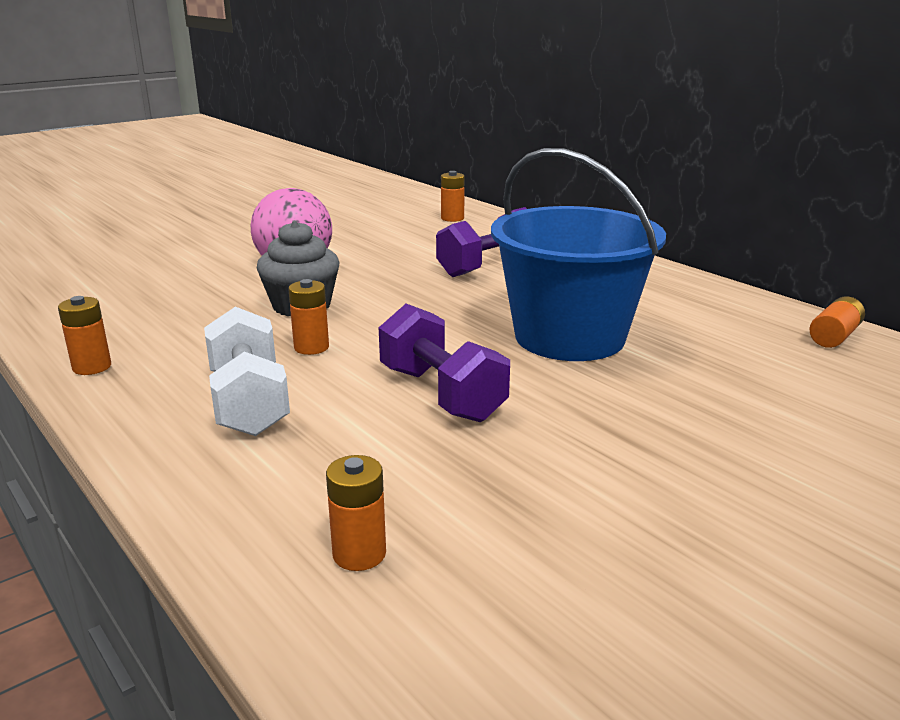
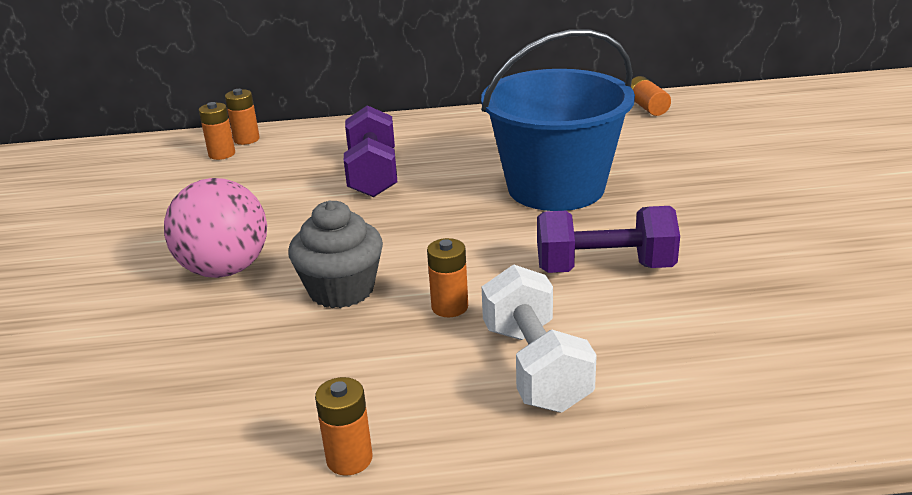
camera: 55 degrees left, 5 degrees up
white dumbbell [204,307,290,436] -> white dumbbell turned 60 degrees clockwise [482,264,597,412]
orange battery [326,455,386,571] -> orange battery moved to [225,89,260,145]

